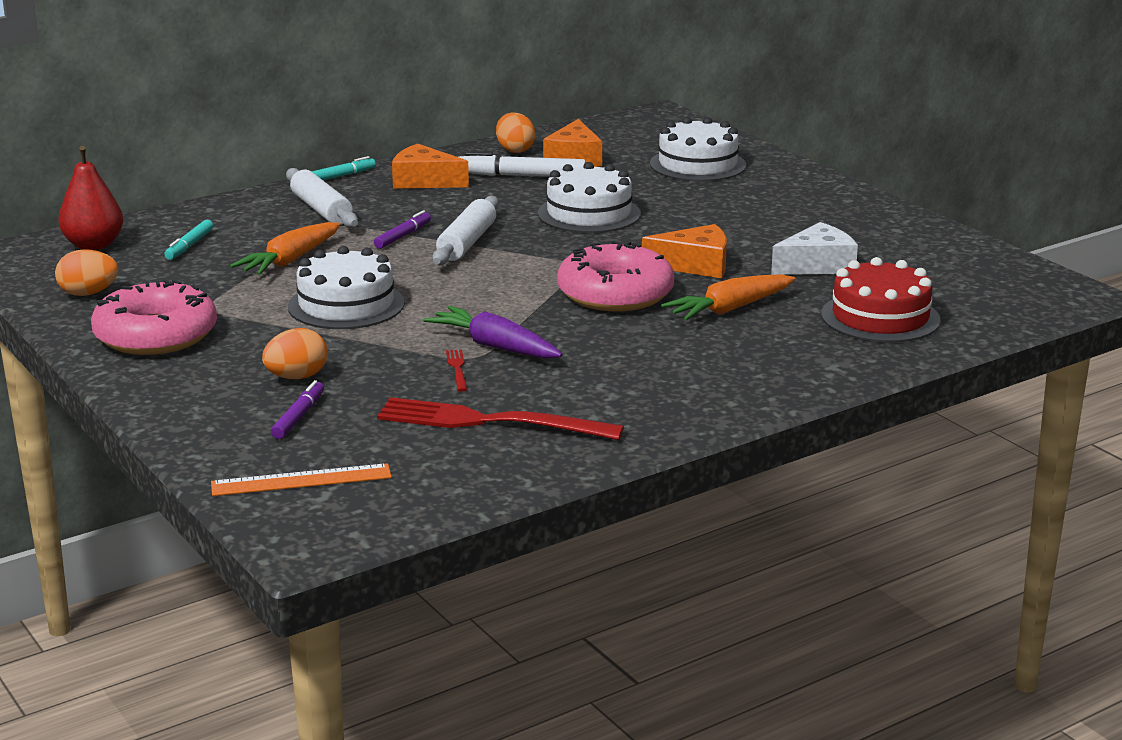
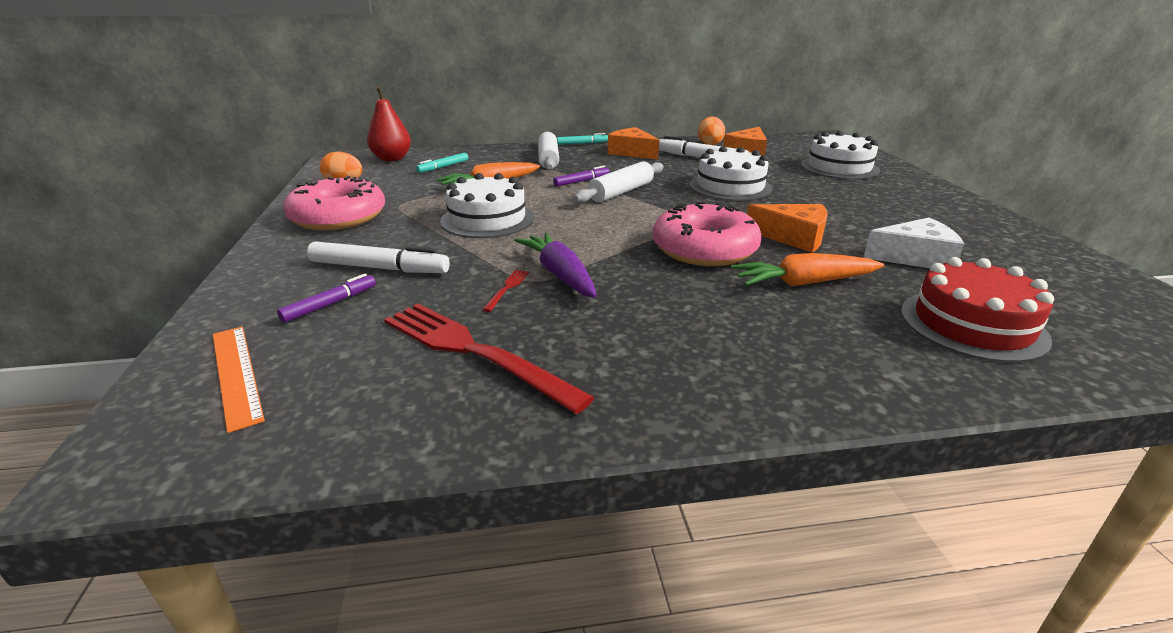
camera: 25 degrees right, 5 degrees up
orange ruler [211,463,392,496] -> orange ruler turned 45 degrees clockwise [213,327,265,433]
orange egg [262,328,328,379] -> white marker [307,241,450,273]

